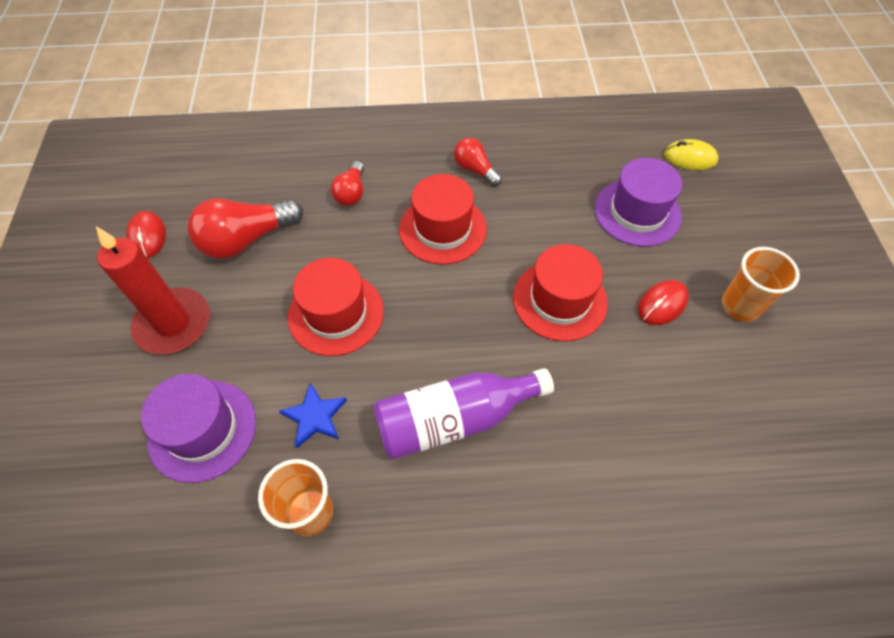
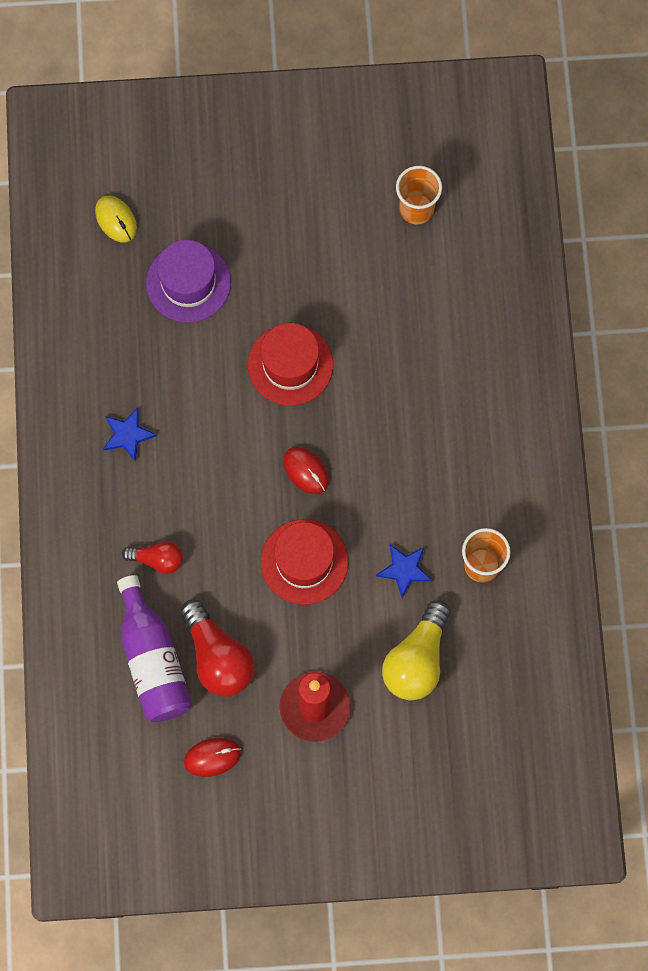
camera: 90 degrees left, 15 degrees up
purple hat [141,374,256,483] -> yellow light bulb [382,600,450,700]
purple bottle [373,368,554,460] -> purple bottle moved to [117,575,192,722]
red hat [399,174,487,265] -> none
red light bulb [454,138,502,187] -> blue star [103,408,157,461]
red mouse [638,280,689,325] -> red mouse moved to [283,447,329,494]
yellow mouse [664,139,719,170] -> yellow mouse turned 45 degrees counterclockwise [95,196,137,243]
orange cup [722,247,800,322] -> orange cup moved to [396,166,442,224]

